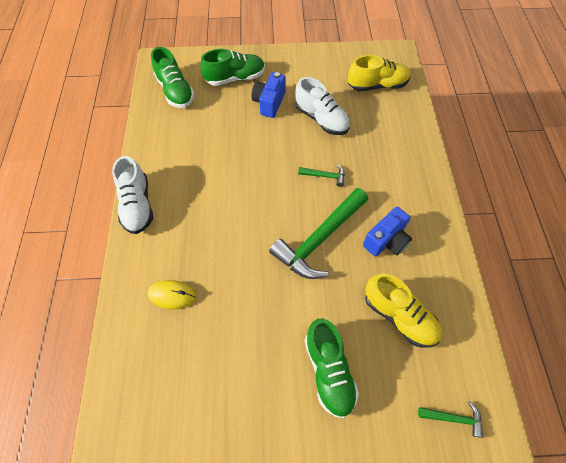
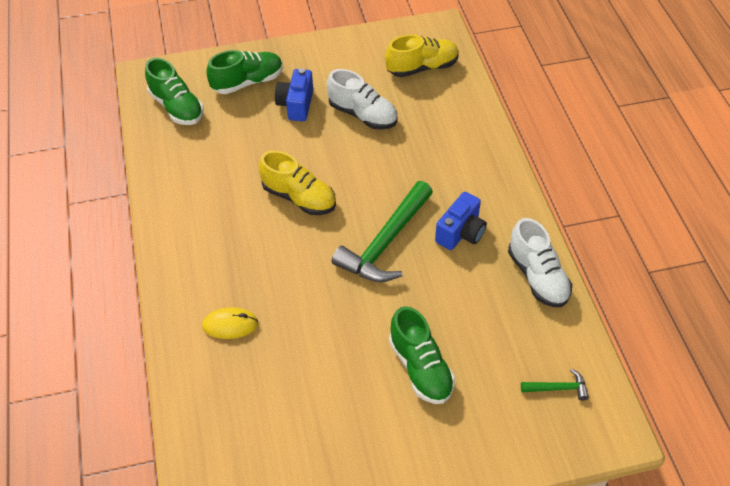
camera: 10 degrees left, 10 degrees down
white shoe [112,156,153,234] -> white shoe moved to [508,218,572,307]
green hammer [298,164,345,187] -> none
yellow shoe [365,273,442,348] -> yellow shoe moved to [259,150,336,215]

